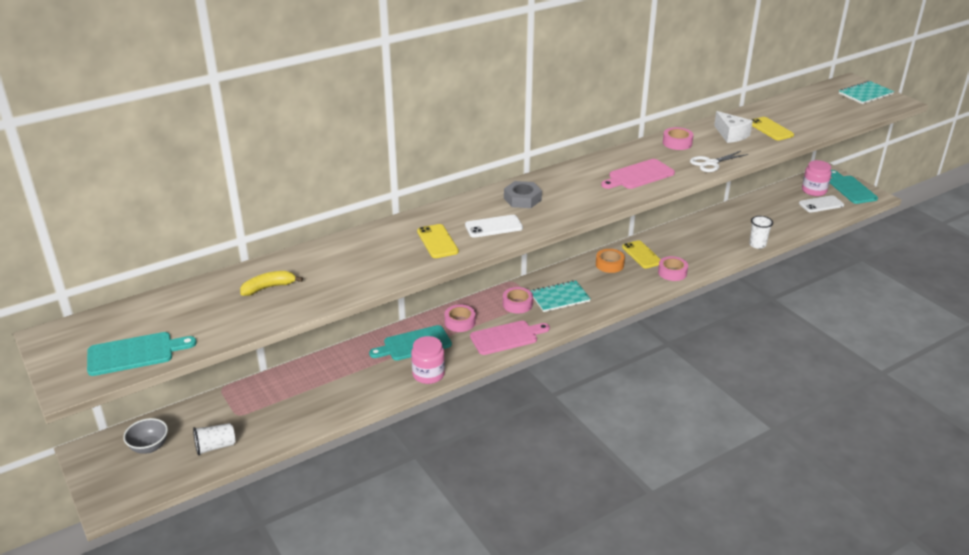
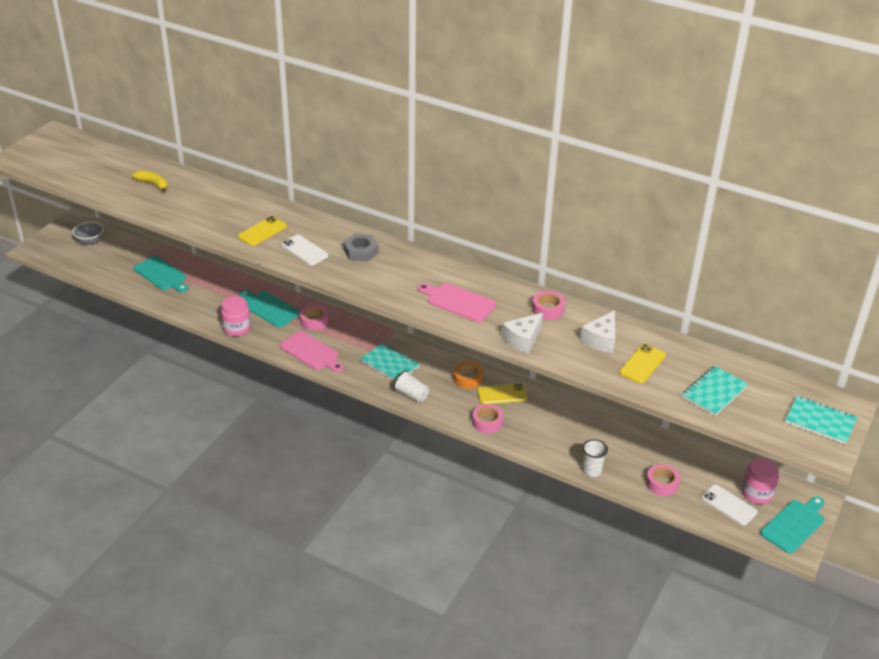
camera: 60 degrees right, 5 degrees up
turquoise cutting board [87,332,197,376] -> turquoise cutting board moved to [133,256,188,293]
white cup [193,423,235,456] -> white cup moved to [393,370,429,403]
pink tape [503,287,533,314] -> pink tape moved to [646,464,680,496]
yellow phone [622,240,661,269] -> yellow phone turned 45 degrees clockwise [477,383,528,404]
white scissors [690,151,748,172] -> white cheese [502,313,543,354]
none -> turquoise notebook [682,366,748,416]

